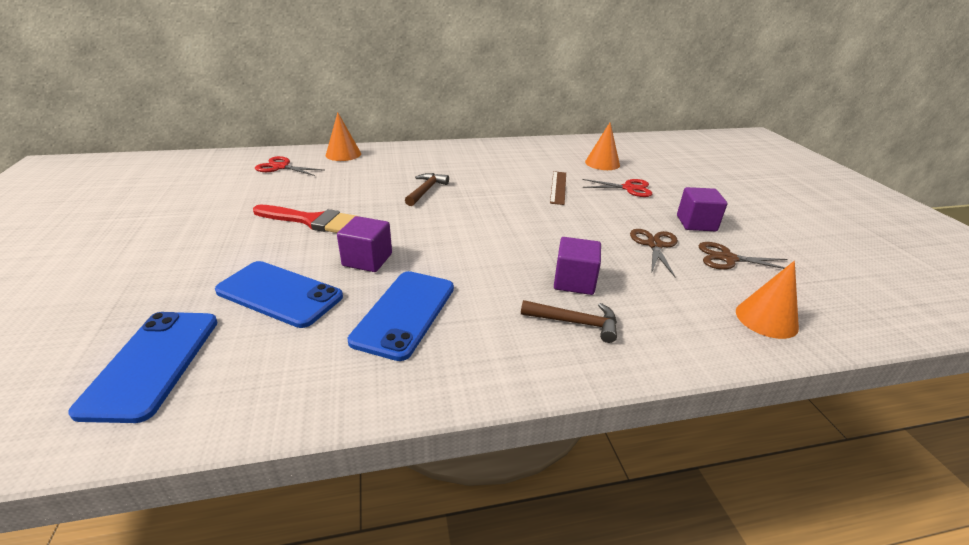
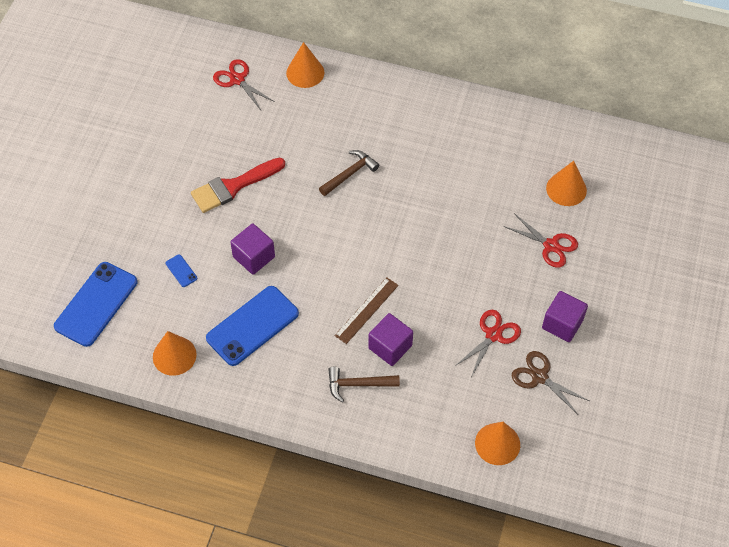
camera: 30 degrees right, 25 degrees up
blue phone [215,261,343,328] -> blue phone [166,254,197,287], size x0.40
red brush [253,205,360,233] -> red brush turned 105 degrees clockwise [191,158,285,213]
brown hammer [521,300,617,343] -> brown hammer turned 135 degrees clockwise [328,367,400,402]
brown ruler [550,171,566,205] -> brown ruler moved to [335,277,399,344]
brown scissors [630,229,678,277] -> red scissors [455,310,521,375]
none -> orange cone [153,331,197,376]

